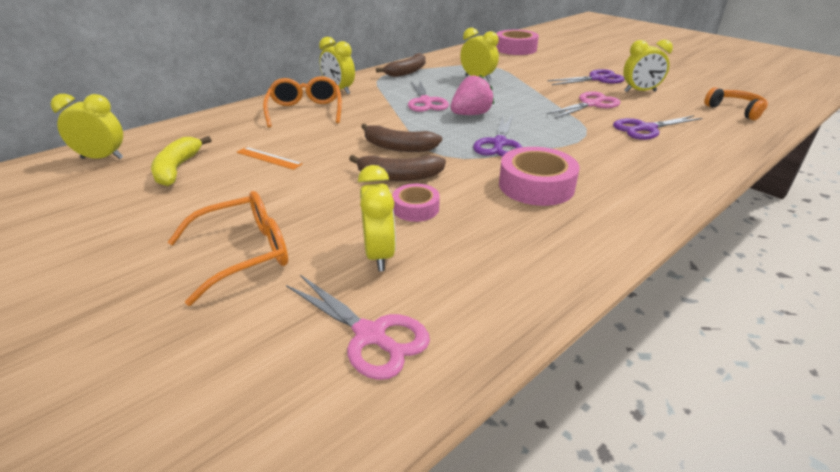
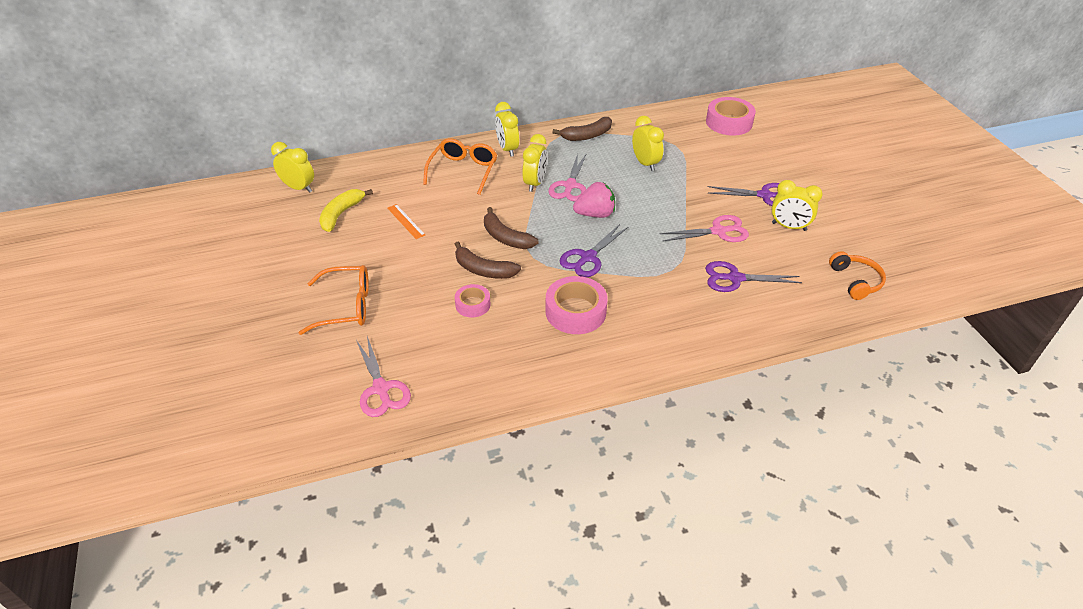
camera: 25 degrees right, 10 degrees up
yellow clock [358,165,396,271] -> yellow clock moved to [522,134,547,192]

